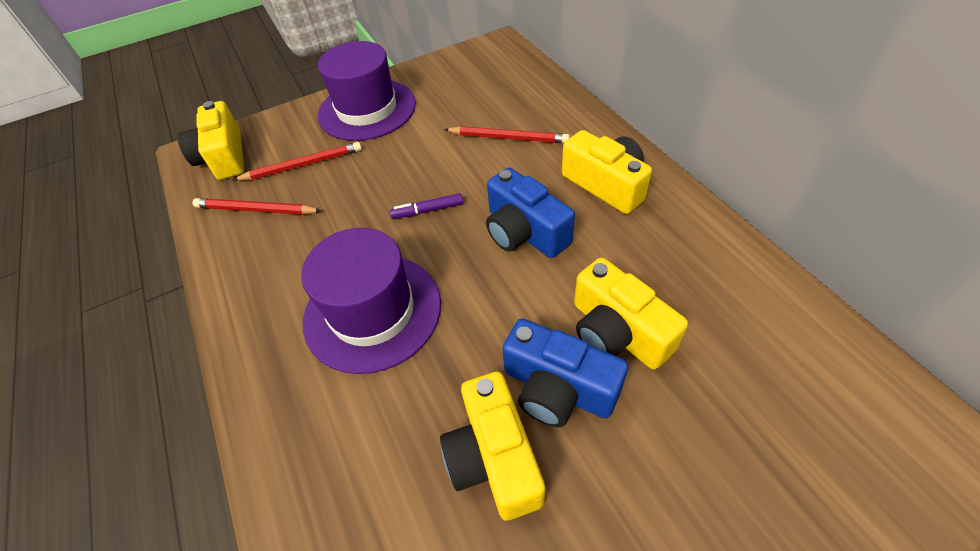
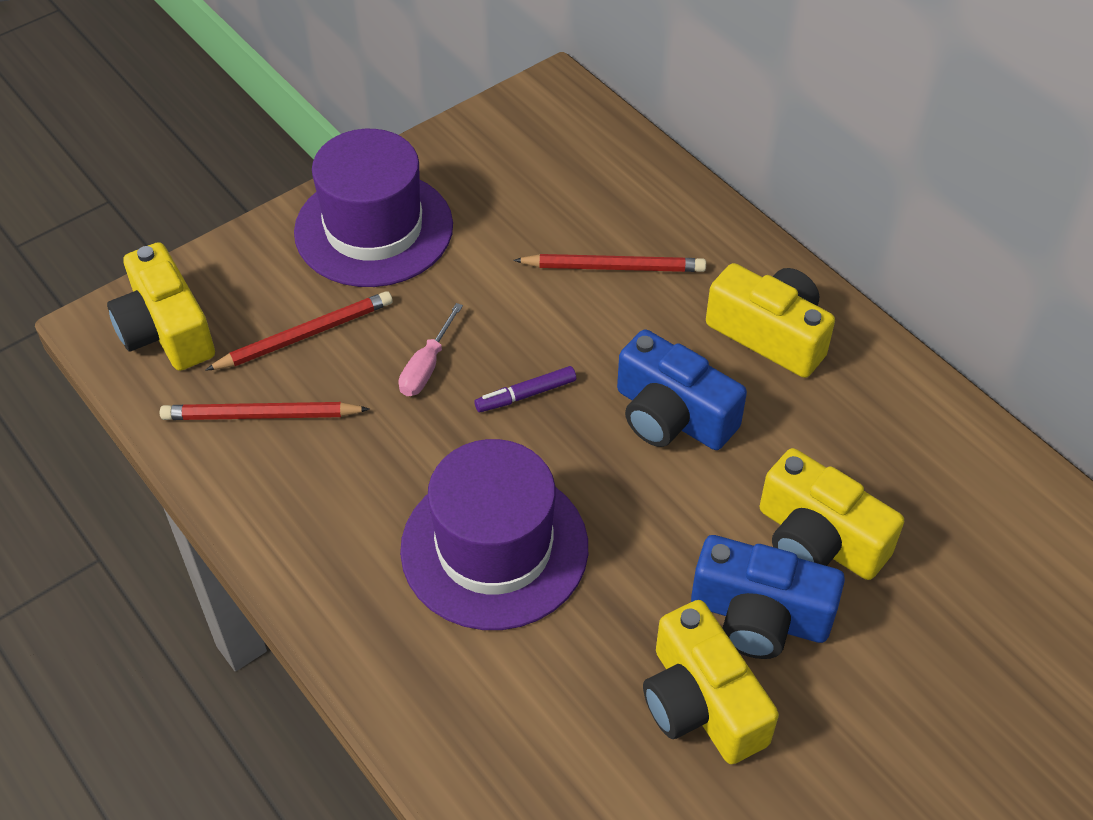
camera: 15 degrees left, 0 degrees up
none -> pink screwdriver [399,303,463,396]

